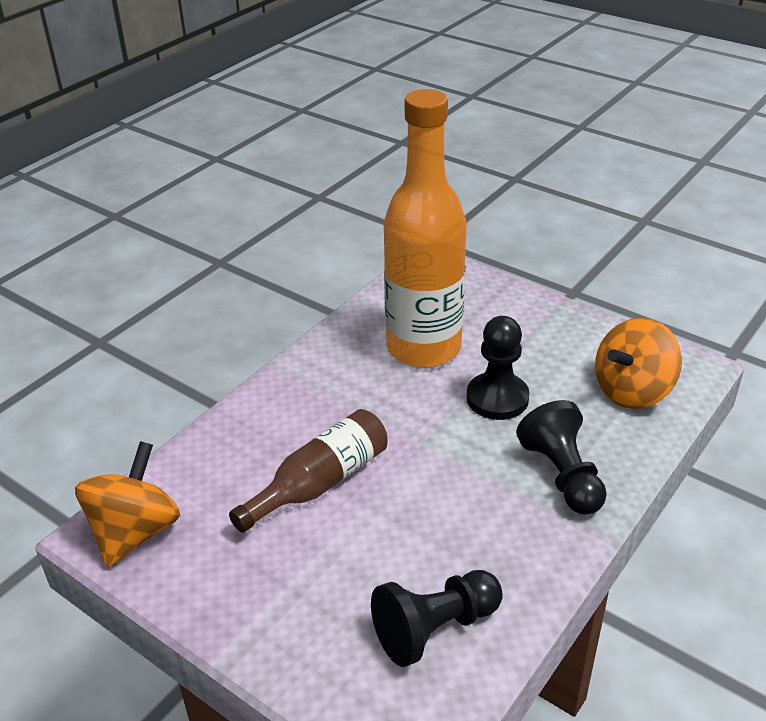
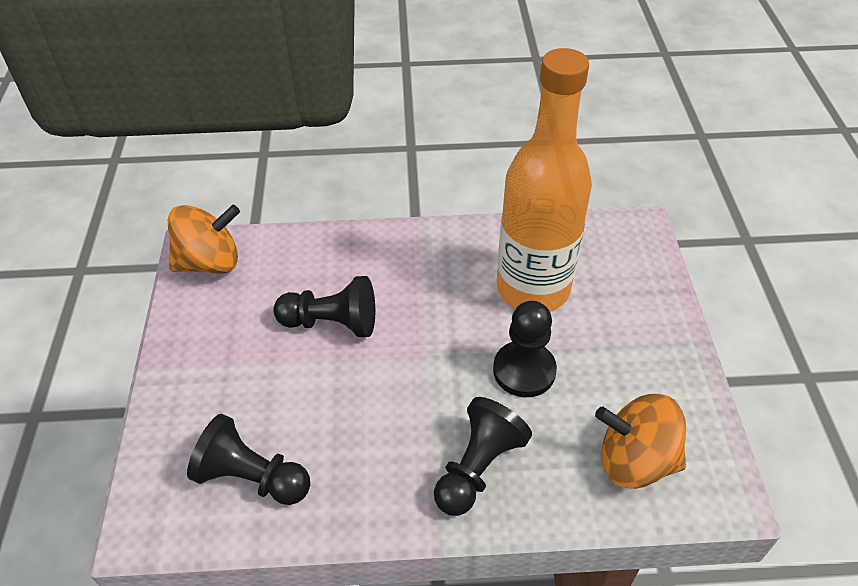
camera: 50 degrees right, 10 degrees up
brown bottle [229,409,387,533] -> black pawn [273,276,375,337]

